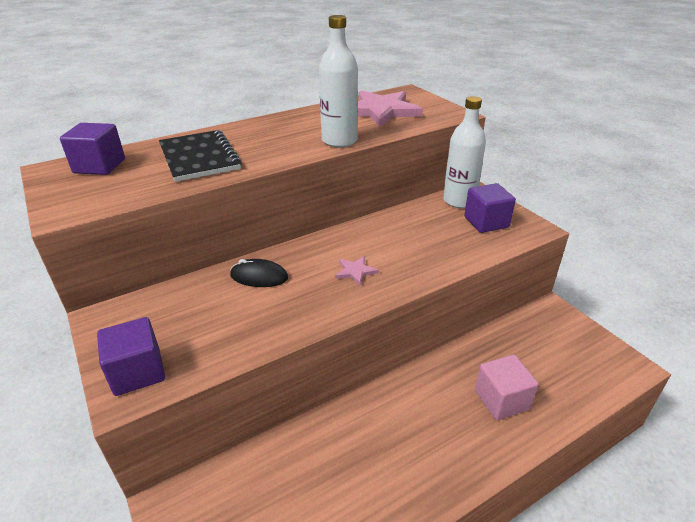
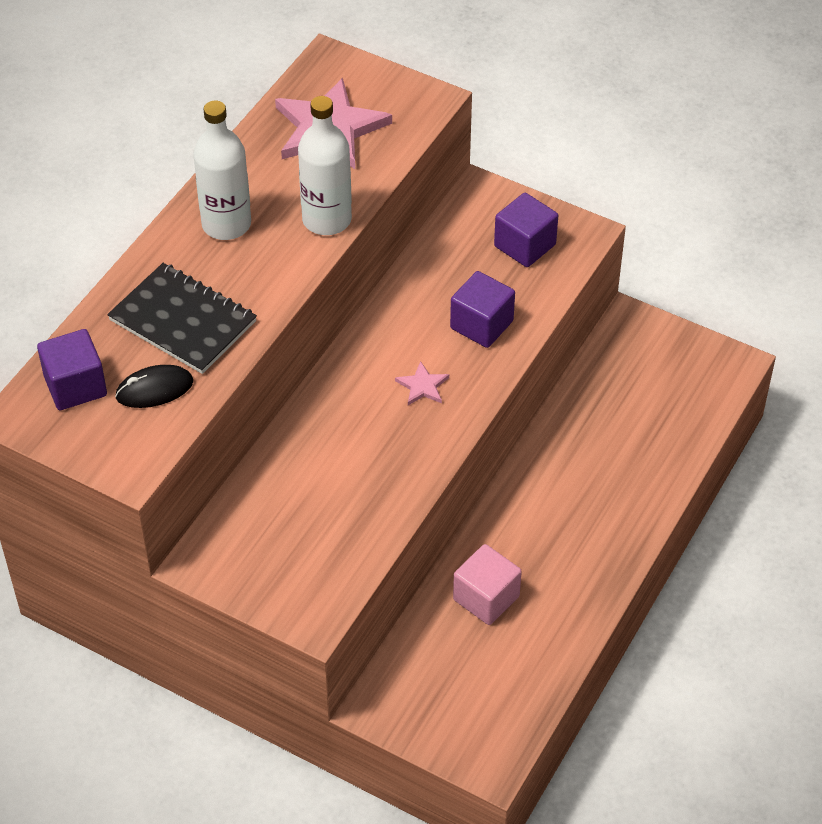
camera: 30 degrees left, 15 degrees up
purple cube [97,317,165,396] -> purple cube moved to [450,271,515,348]
black mouse [230,259,288,287] -> black mouse moved to [115,365,193,408]
white bottle [443,96,486,208] -> white bottle moved to [193,100,251,240]
pink cube [475,355,539,420] -> pink cube moved to [453,544,522,625]

